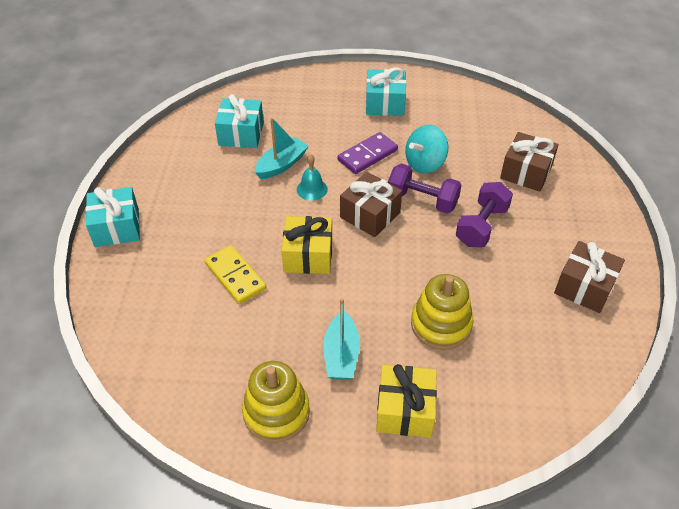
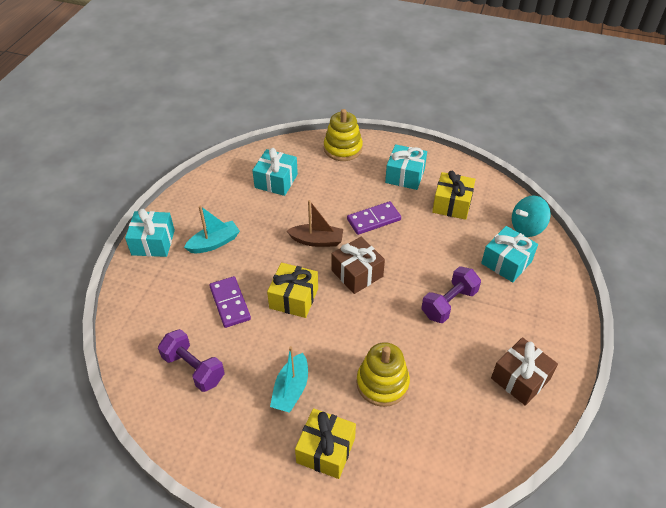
camera: 15 degrees right, 0 degrees up
yellow domino [204,245,267,304] -> purple domino [209,276,251,328]
yellow stacking toy [242,361,310,443] -> yellow stacking toy moved to [324,109,363,161]
turquoise boat [255,118,308,179] -> turquoise boat moved to [184,206,240,253]
turquoise bell [297,154,328,201] -> brown boat [287,200,343,247]
purple dumbbell [388,163,462,214] -> purple dumbbell moved to [158,329,225,392]
turquoise spinning top [405,125,448,174] -> turquoise spinning top moved to [512,196,551,237]
brown gift [500,132,559,191] -> turquoise gift [481,226,538,283]
none -> yellow gift [432,171,476,220]

